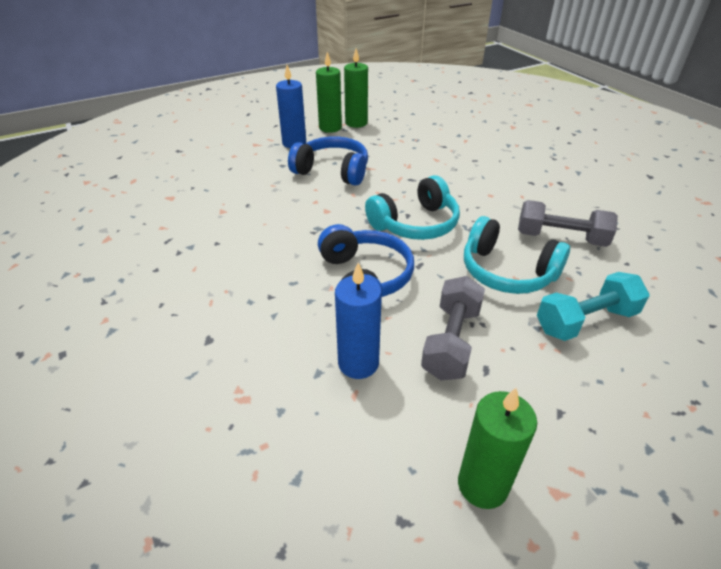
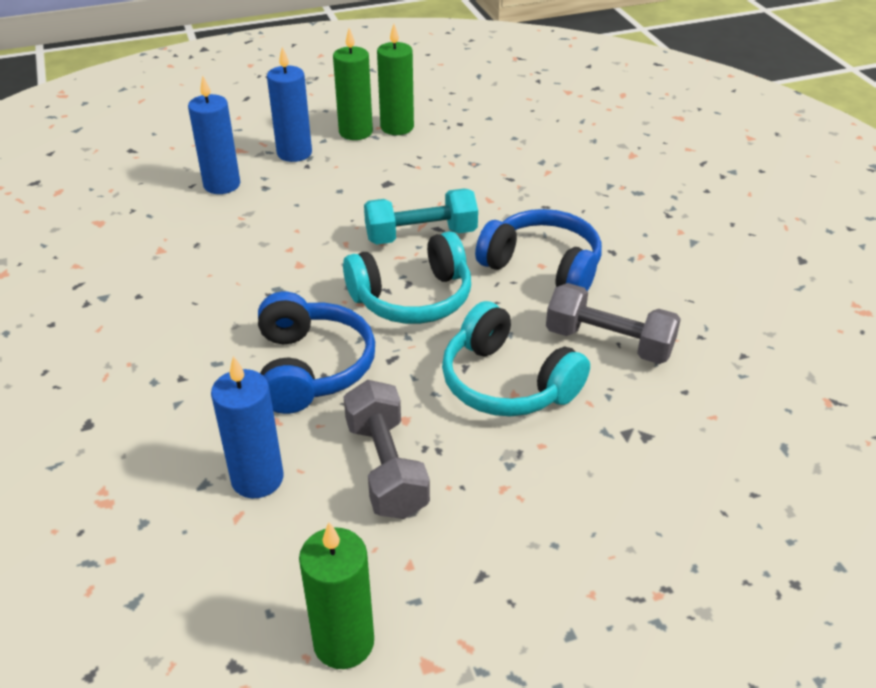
camera: 10 degrees right, 0 degrees up
blue headphones [288,136,368,186] -> blue headphones moved to [475,209,602,291]
grey dumbbell [421,276,485,380] -> grey dumbbell turned 45 degrees counterclockwise [344,380,430,519]
turquoise dumbbell [537,272,650,341] -> turquoise dumbbell moved to [364,189,478,245]
none -> blue candle [188,75,240,194]

